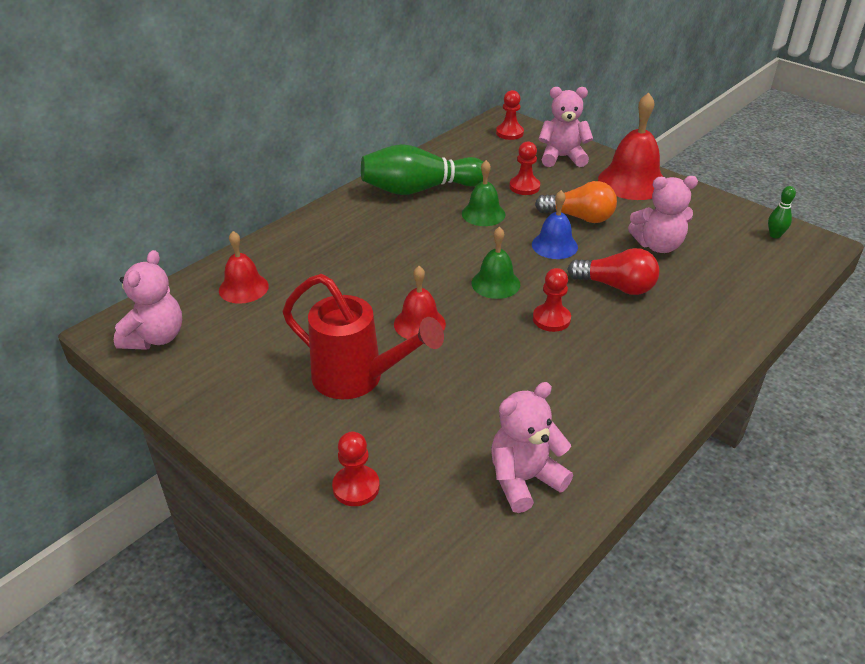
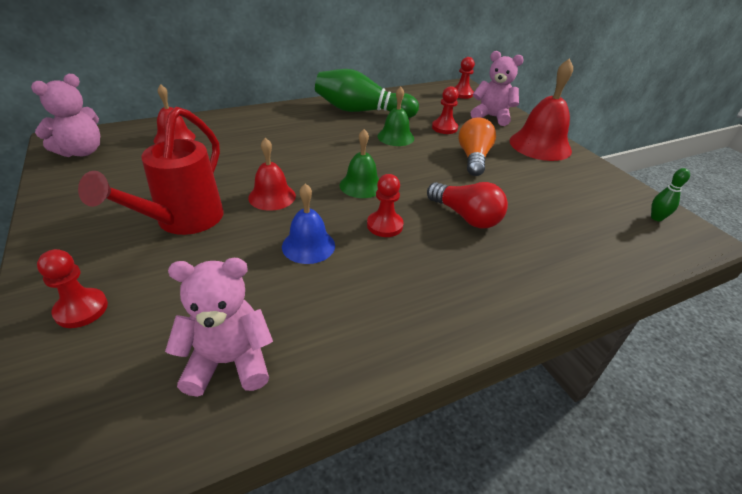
camera: 20 degrees right, 0 degrees up
red watering can [283,274,444,399] -> red watering can turned 60 degrees clockwise [78,107,224,235]
blue bell [532,190,578,259] -> blue bell moved to [282,183,335,264]
orange light bulb [535,181,617,223] -> orange light bulb turned 120 degrees counterclockwise [458,117,496,176]
pink teddy bear [628,176,698,253] -> none

